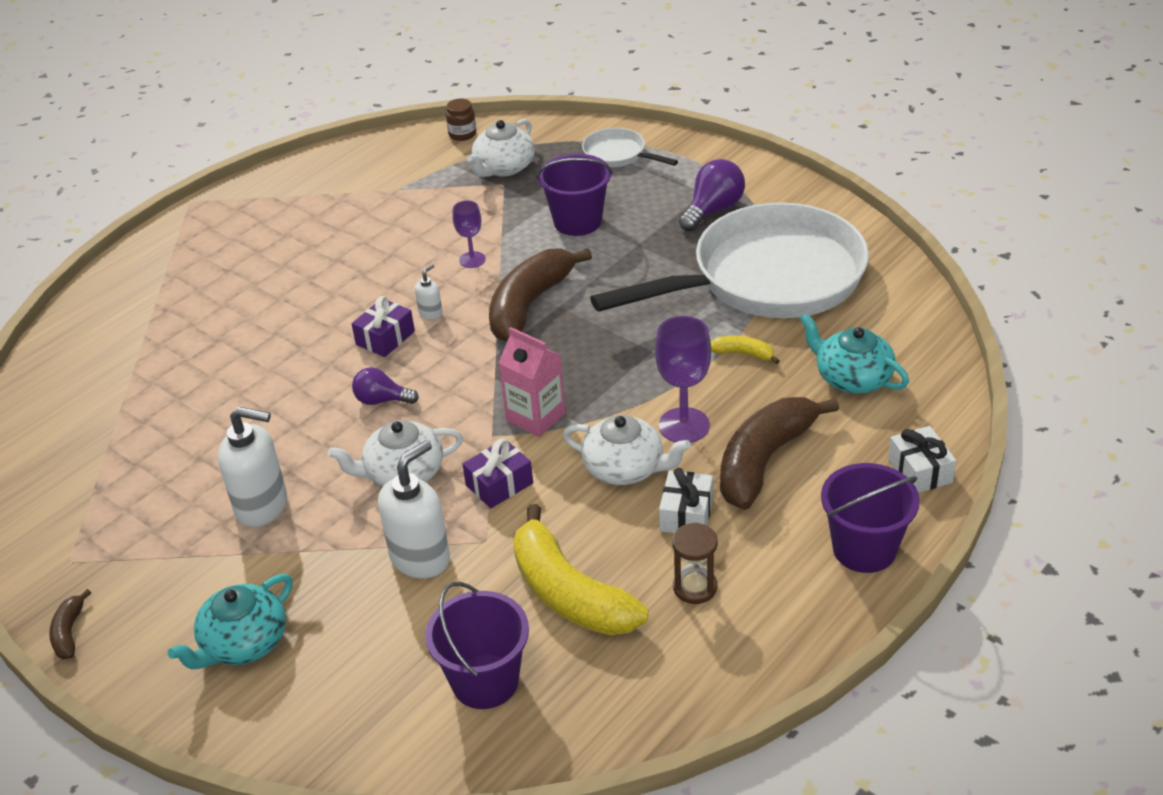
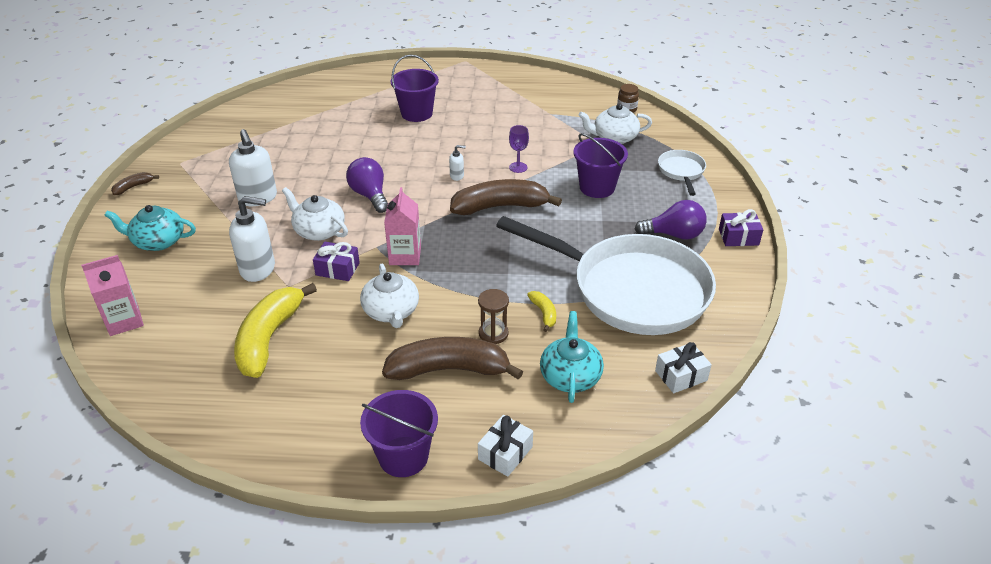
camera: 50 degrees right, 0 degrees up
purple gift [352,296,415,357] -> purple gift moved to [719,209,763,246]
purple light bulb [352,367,419,405] -> purple light bulb [346,157,388,213], size x1.52
purple bucket [425,582,529,709] -> purple bucket moved to [391,55,439,122]
purple goblet [655,316,711,443] -> none
white gift [659,468,713,533] -> white gift moved to [655,342,712,393]
brown hourglass [672,523,718,604] -> brown hourglass moved to [478,289,509,344]
none -> pink carton [81,255,144,336]

